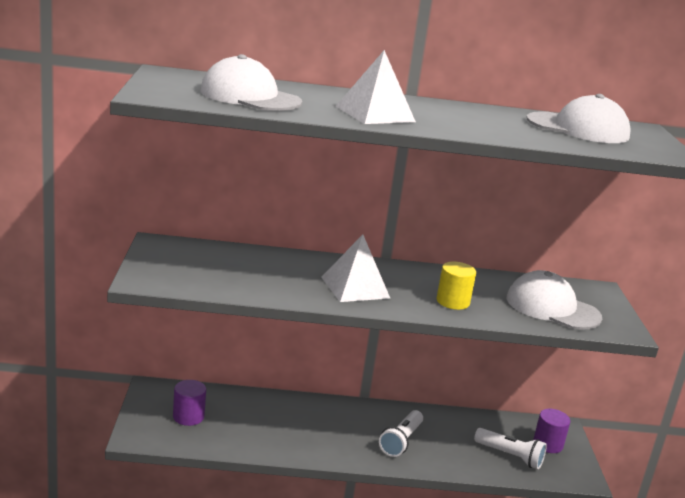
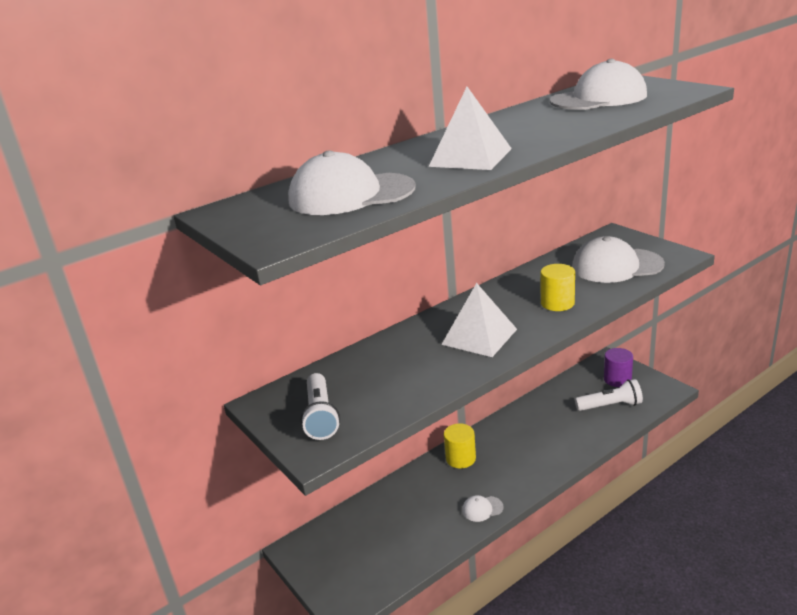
camera: 30 degrees left, 5 degrees up
purple cylinder [173,380,206,426] -> none
white flashlight [379,410,423,457] -> white flashlight moved to [301,373,340,440]
none -> yellow cylinder [444,423,476,468]
none -> white cap [462,495,503,522]

